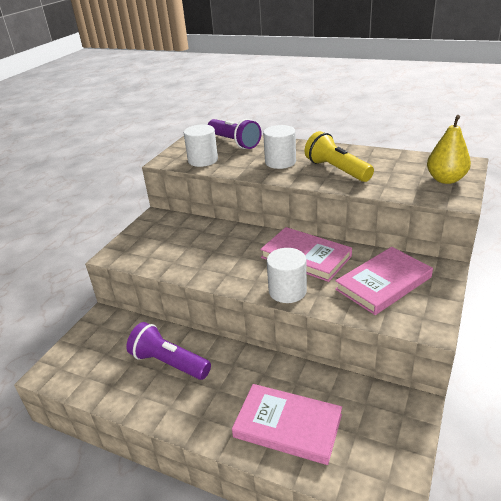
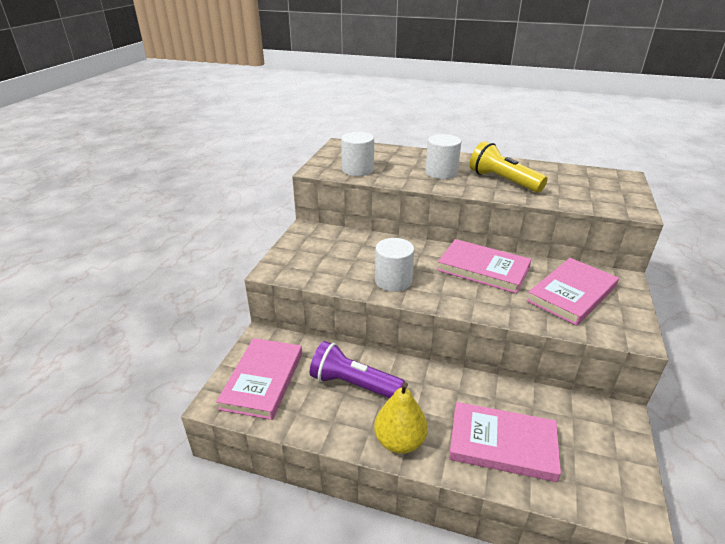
camera: 10 degrees left, 0 degrees up
purple flashlight [208,119,262,149] -> none
white cylinder [267,248,307,303] -> white cylinder moved to [375,238,414,292]
yellow pear [427,115,471,184] -> yellow pear moved to [374,382,428,454]
none -> pink book [216,338,302,420]

